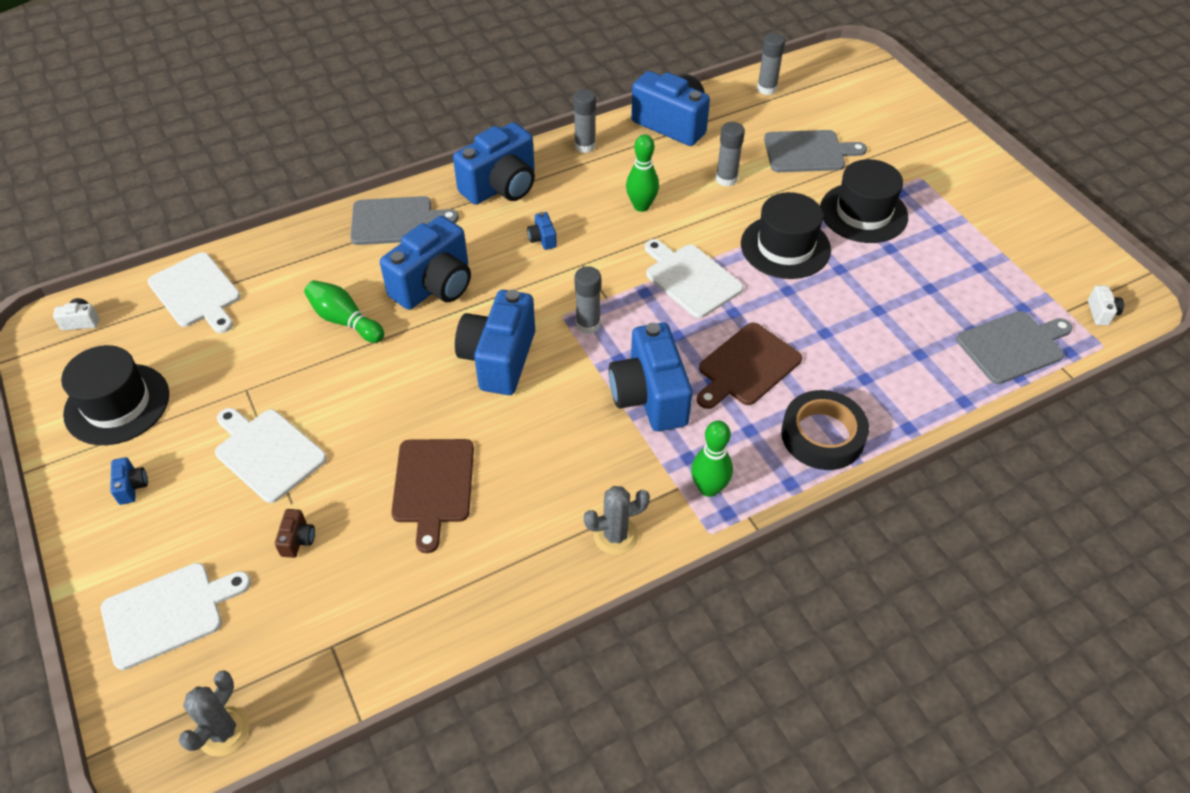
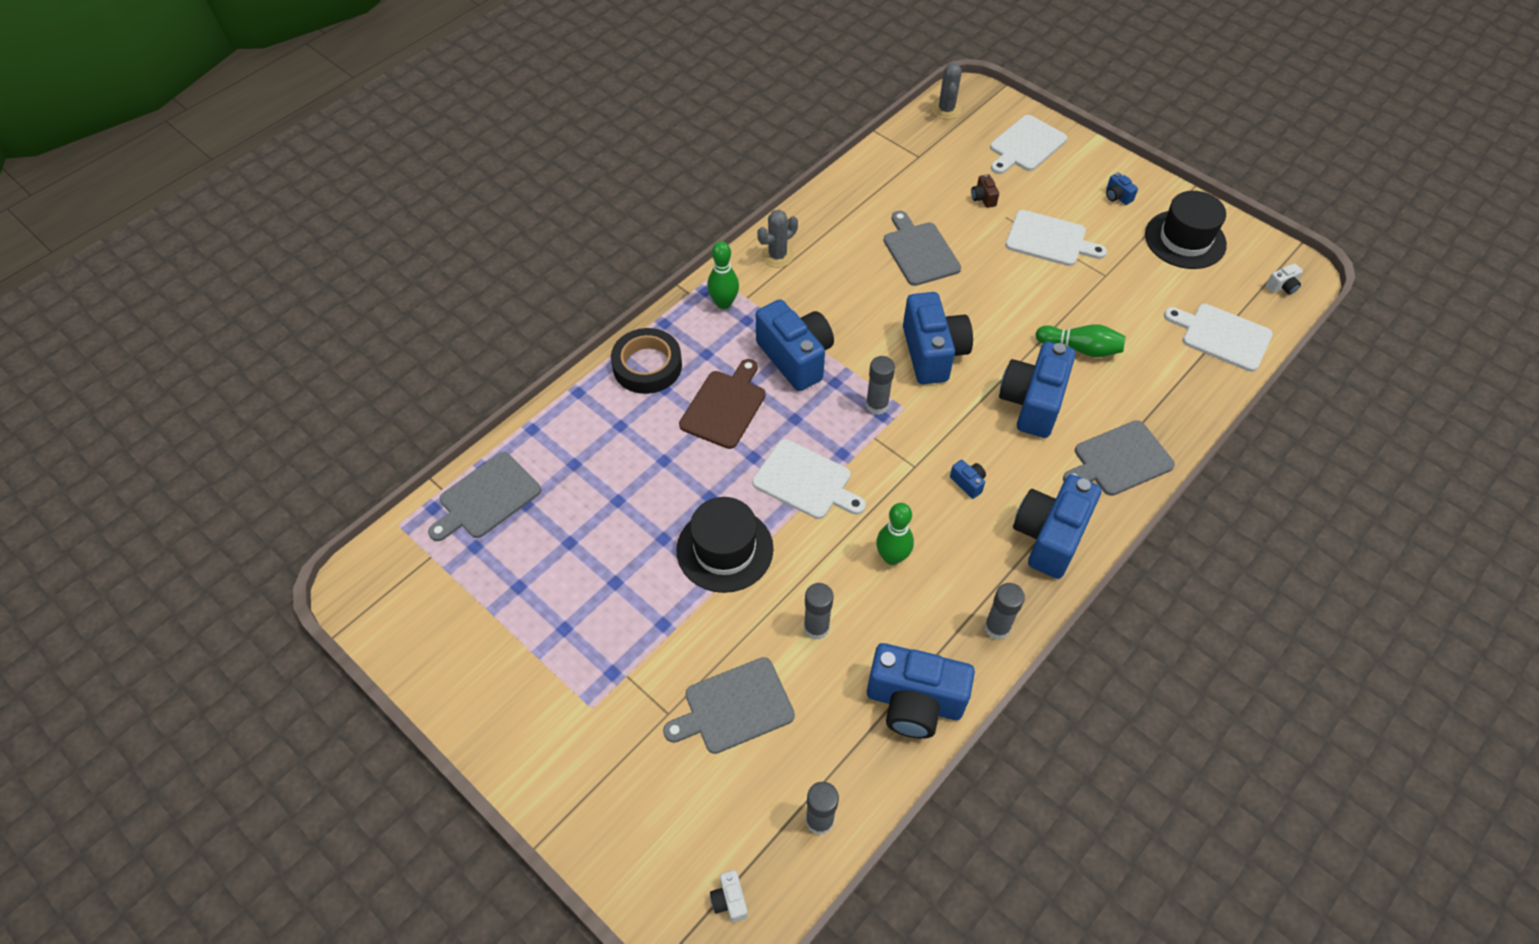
camera: 160 degrees right, 5 degrees up
brown cutting board [391,439,474,553] -> grey cutting board [883,211,961,286]
black hat [820,159,908,243] -> none
white camera [1088,285,1124,325] -> white camera moved to [710,870,748,922]

